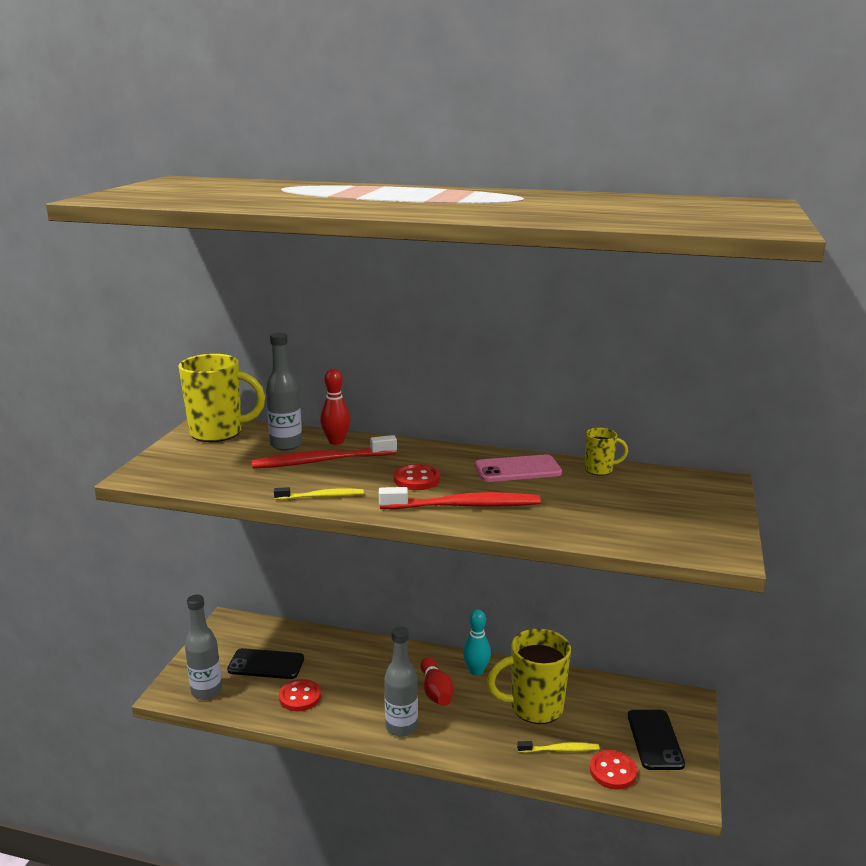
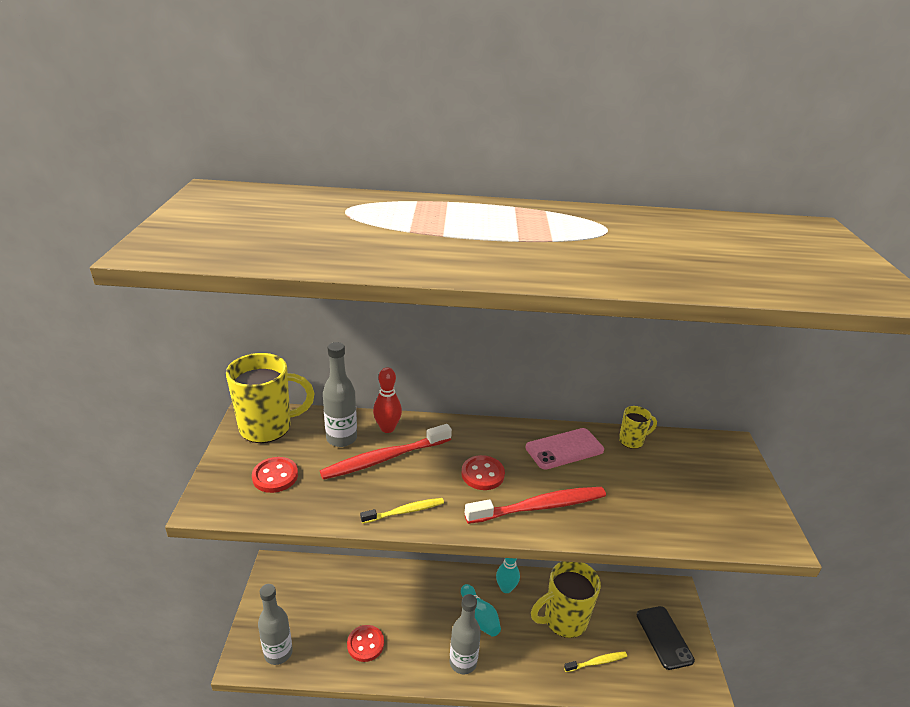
camera: 15 degrees left, 10 degrees up
black phone [227,648,304,679] -> none
red bowling pin [420,657,453,706] -> turquoise bowling pin [461,584,501,637]
red button [590,750,637,790] -> red button moved to [252,457,298,493]

